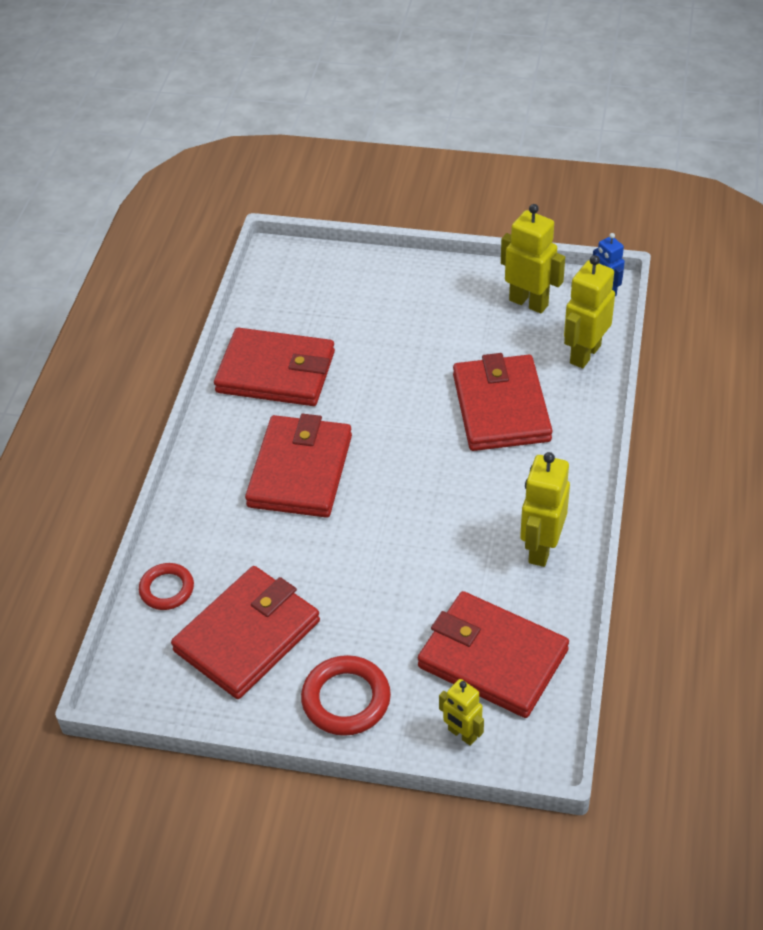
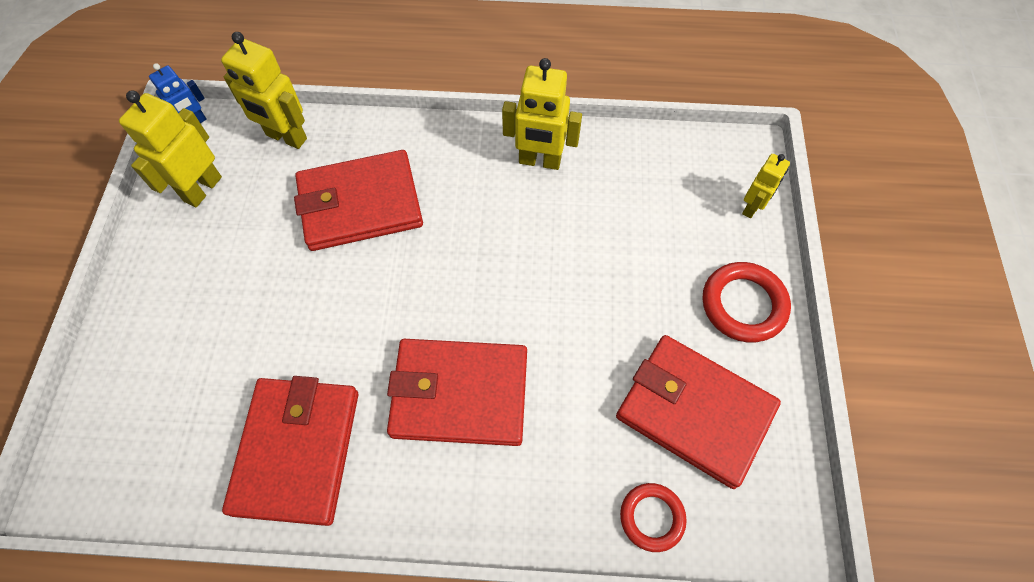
camera: 100 degrees left, 15 degrees up
red wallet [418,591,569,718] -> none

